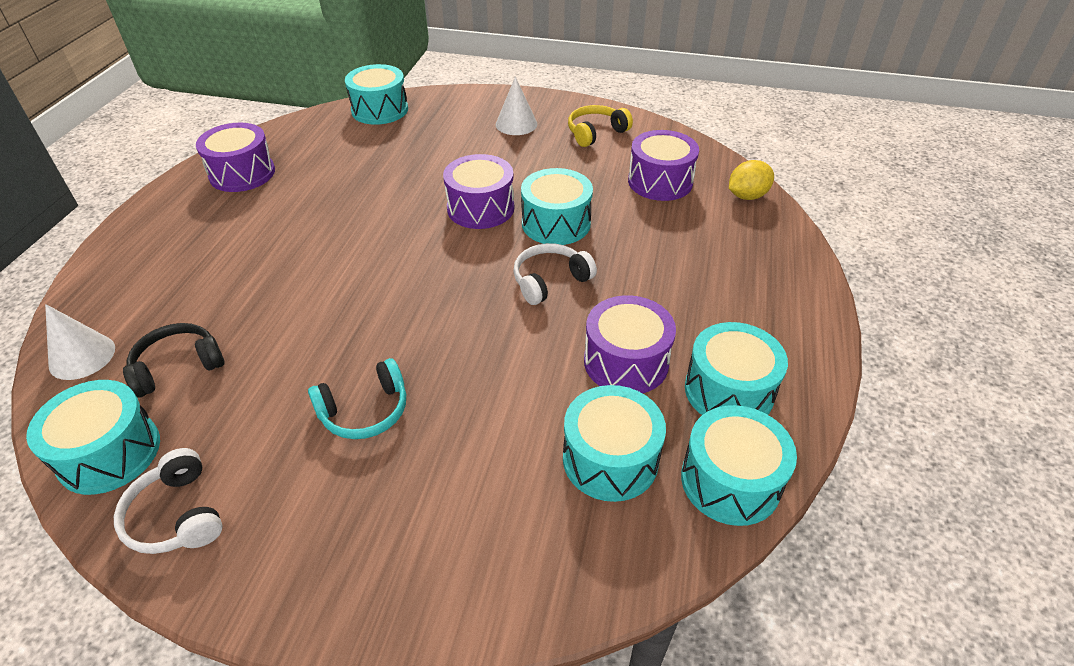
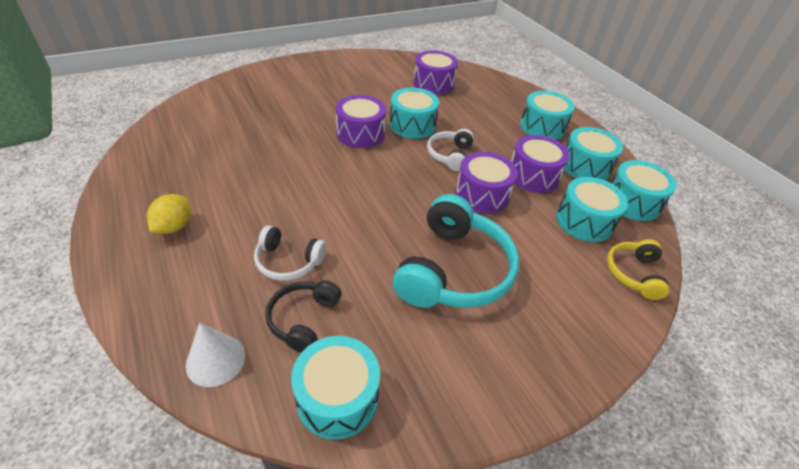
camera: 45 degrees left, 0 degrees up
white headphones [114,448,223,554] -> white headphones moved to [254,225,326,281]
purple drum [196,123,275,192] -> purple drum moved to [455,152,518,214]
turquoise headphones [308,358,406,439] -> turquoise headphones [393,194,520,308], size x1.89
turquoise drum [345,64,408,125] -> turquoise drum moved to [520,91,575,140]
white cone [496,76,537,135] -> none
yellow headphones [568,105,633,147] -> yellow headphones moved to [607,239,669,300]
yellow lemon [729,160,774,200] -> yellow lemon moved to [147,194,191,234]

